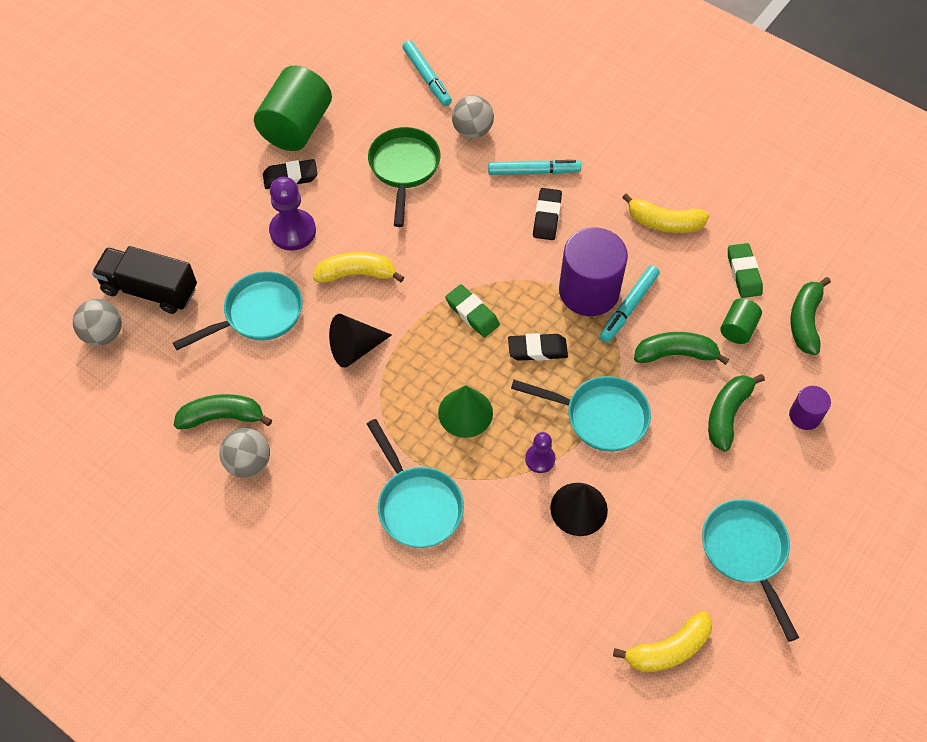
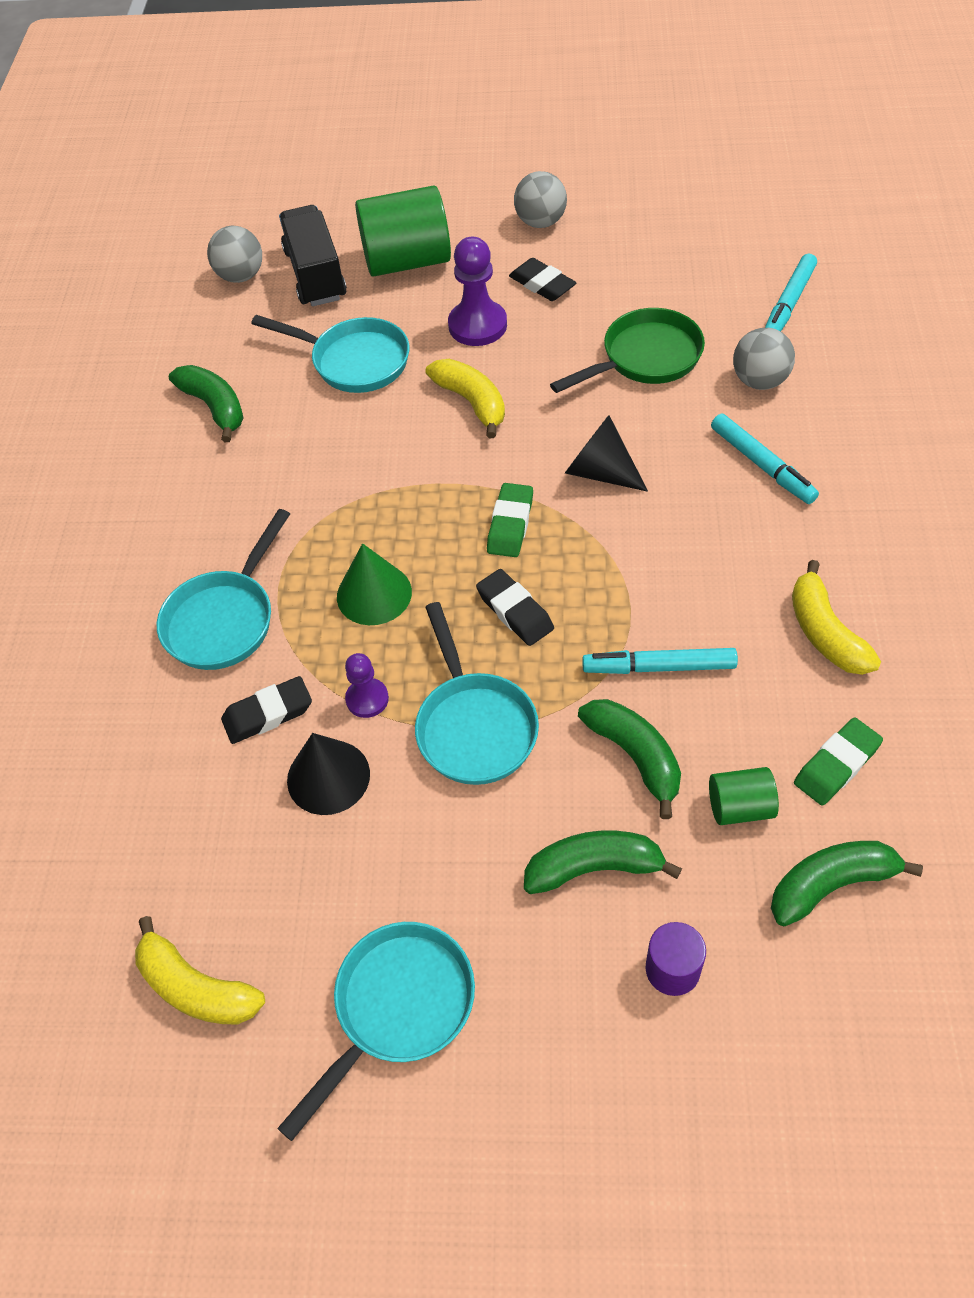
camera: 60 degrees right, 5 degrees down
grey ball [220,428,270,478] -> grey ball moved to [514,171,567,228]
green cylinder [254,66,332,151] -> green cylinder moved to [355,185,451,277]
black cone [329,314,392,368] -> black cone moved to [565,415,648,492]
black eraser [533,188,562,240] -> black eraser moved to [221,676,312,744]
purple cylinder [559,228,628,316] -> none

